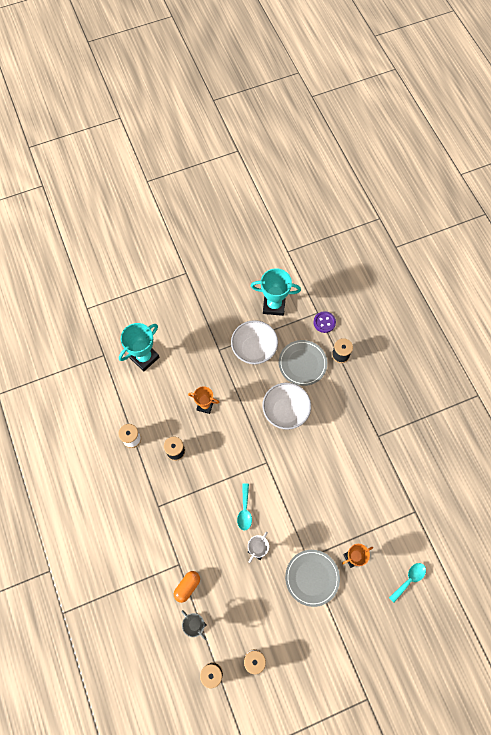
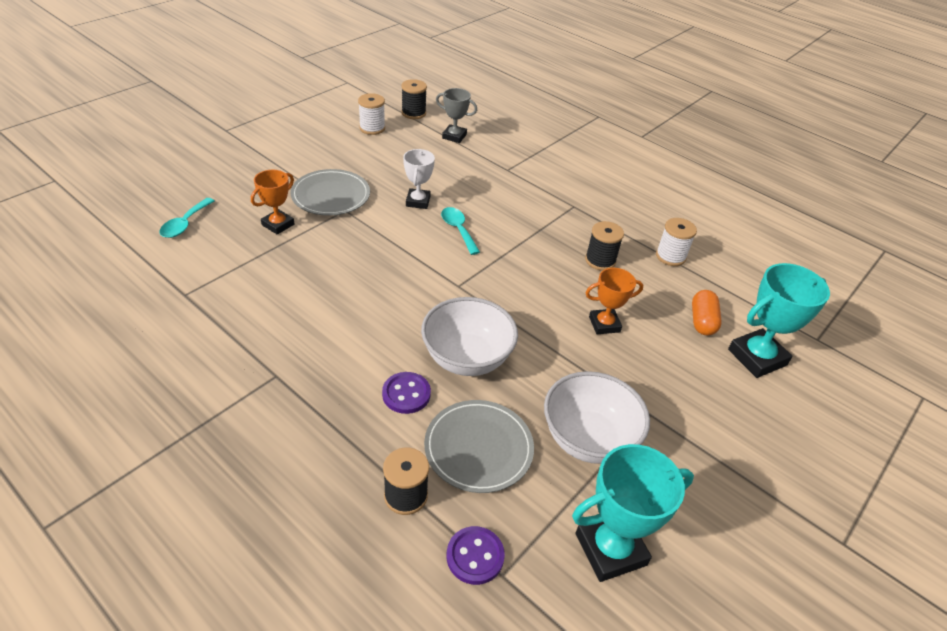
camera: 150 degrees right, 25 degrees down
turquoise trophy [119,323,159,371] -> turquoise trophy turned 45 degrees clockwise [728,263,830,378]
orange capsule [174,571,200,603] -> orange capsule moved to [692,290,722,335]
none -> purple button [382,372,431,414]

